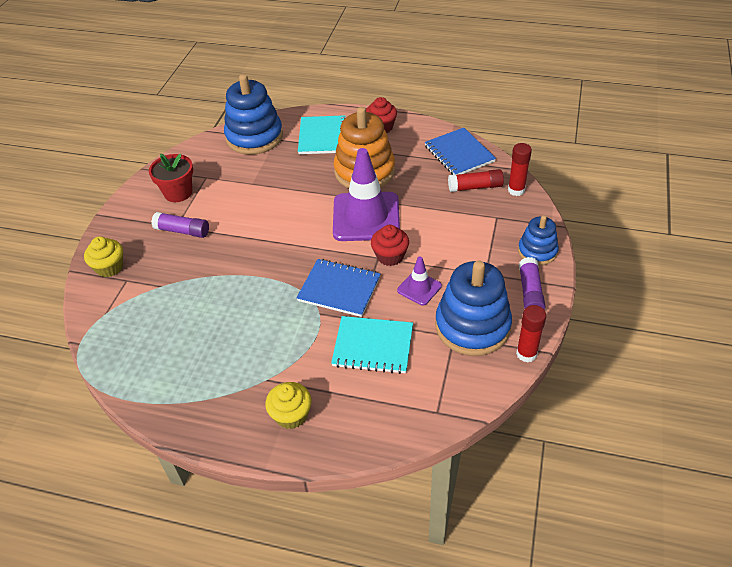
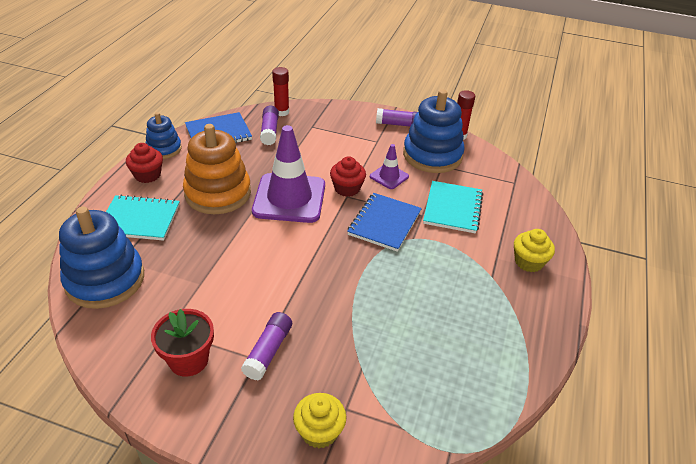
camera: 90 degrees left, 5 degrees down
red glue stick [448,169,504,192] -> purple glue stick [260,106,279,145]
blue stacking toy [518,215,559,265] -> blue stacking toy moved to [146,112,182,159]

